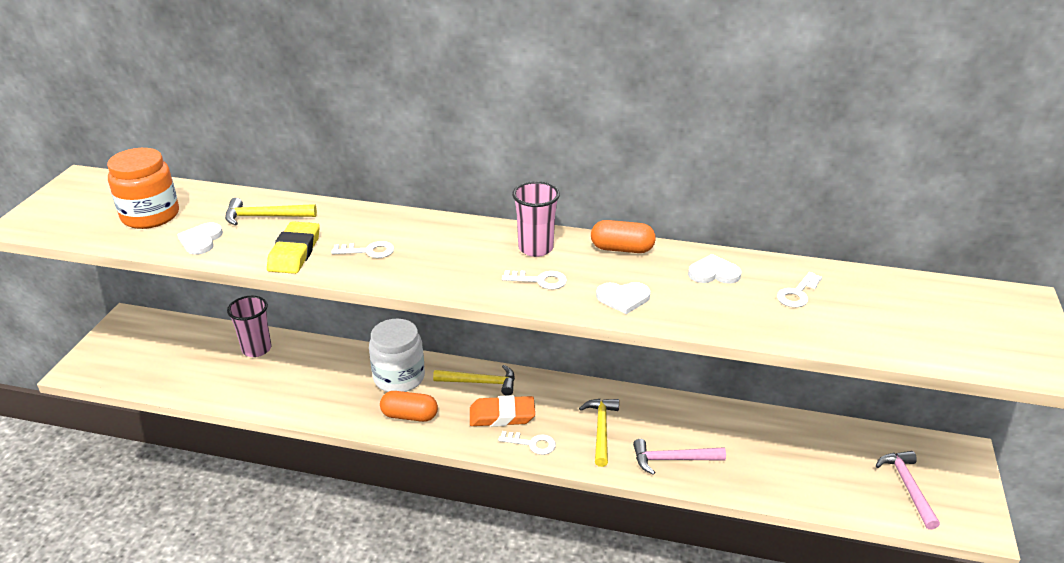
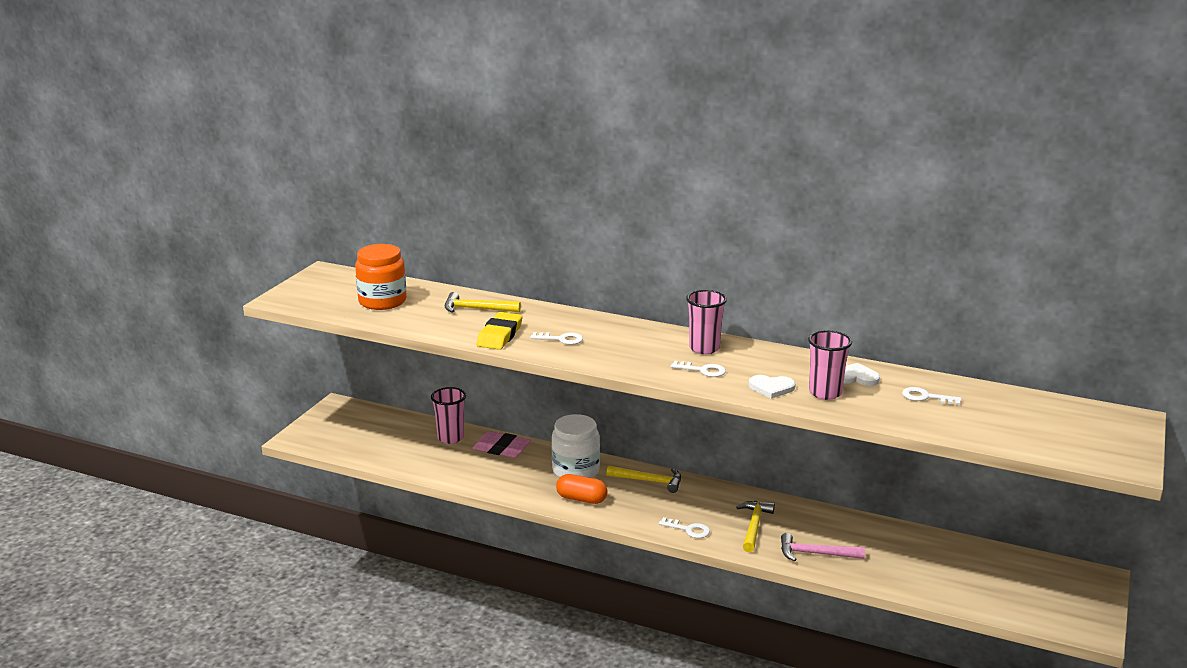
camera: 10 degrees right, 10 degrees down
white heart [177,222,223,255] -> none
orange eraser [470,395,535,427] -> none
orange capsule [591,220,656,253] -> none
white key [777,272,822,307] -> white key turned 60 degrees clockwise [902,387,962,405]
pink hammer [876,451,940,530] -> none
none -> pink eraser [472,431,531,458]
none -> pink cup [808,330,852,400]

